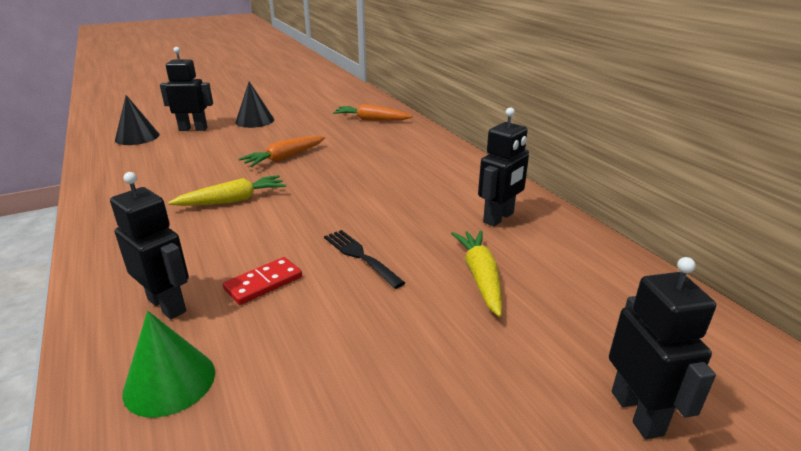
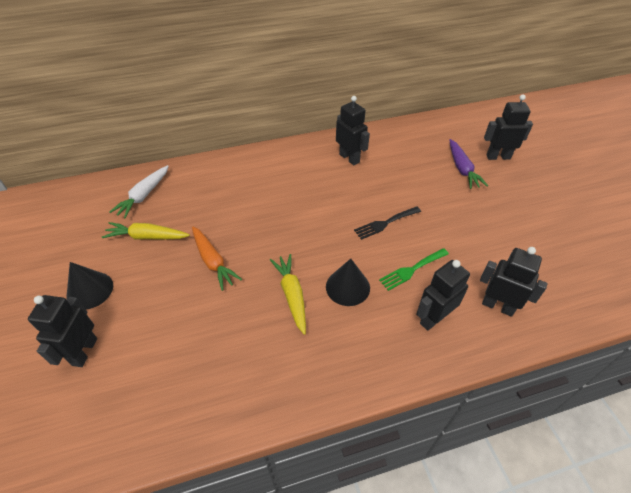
camera: 80 degrees left, 20 degrees up
black cone [115,95,160,145] -> black cone moved to [326,259,370,306]
green cone [122,311,215,418] -> black robot [480,247,547,317]
red domino [223,257,302,305] -> green fork [379,248,449,291]
orange carrot [333,104,413,121] -> white carrot [109,165,169,219]
yellow carrot [451,230,502,317] -> yellow carrot moved to [102,222,190,240]
none -> purple carrot [449,139,488,189]

